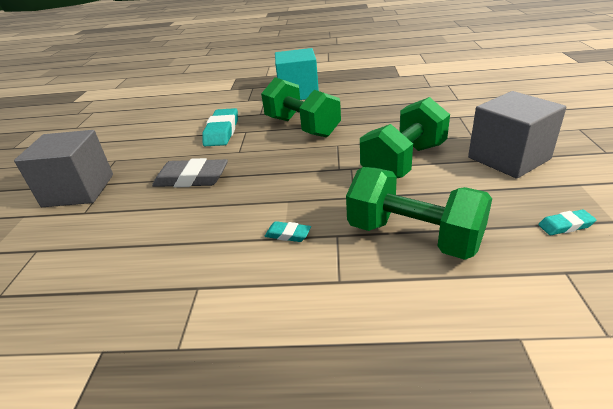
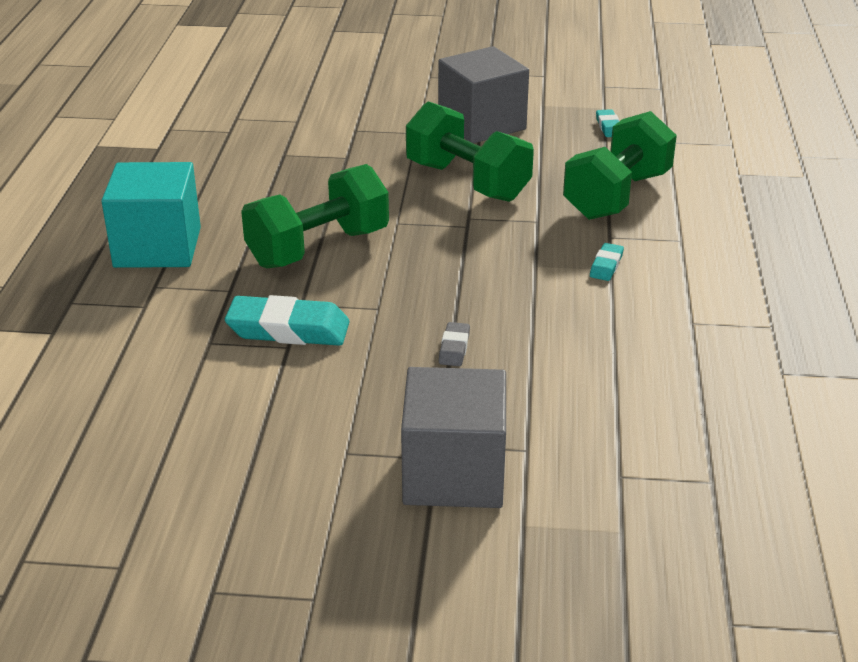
camera: 90 degrees left, 0 degrees up
grey eraser [152,158,228,187] -> grey eraser [439,322,470,366], size x0.49

